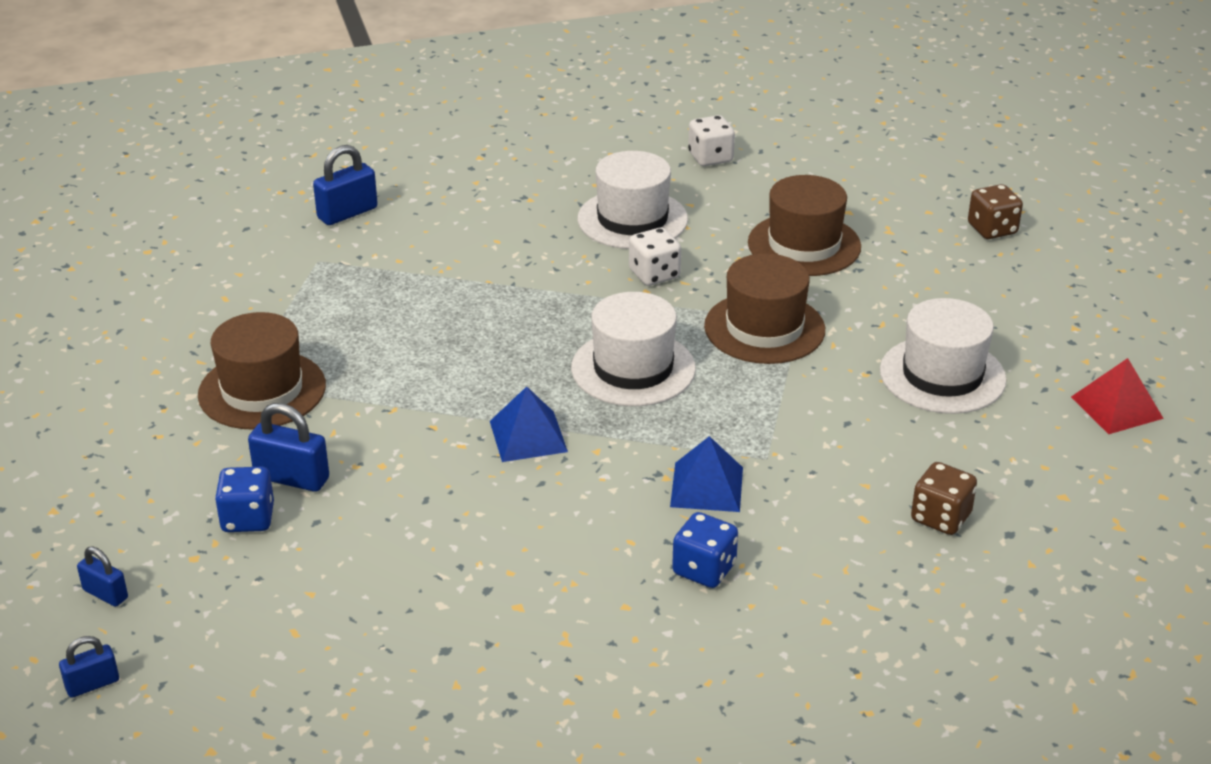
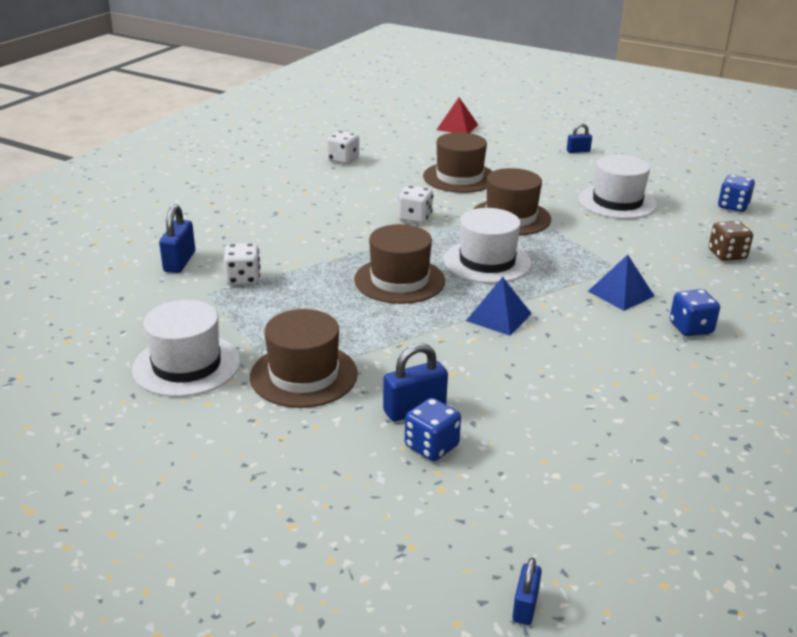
camera: 45 degrees left, 5 degrees down
blue padlock [77,546,128,607] -> blue padlock moved to [567,123,592,153]
white hat [578,151,688,249] -> white hat moved to [132,300,240,397]
brown dice [968,184,1023,239] -> none
red pyramid [1071,358,1164,434] -> red pyramid moved to [437,97,478,133]
none -> white dice [224,243,260,285]
none -> brown hat [354,224,445,304]
none -> blue dice [718,175,755,212]

